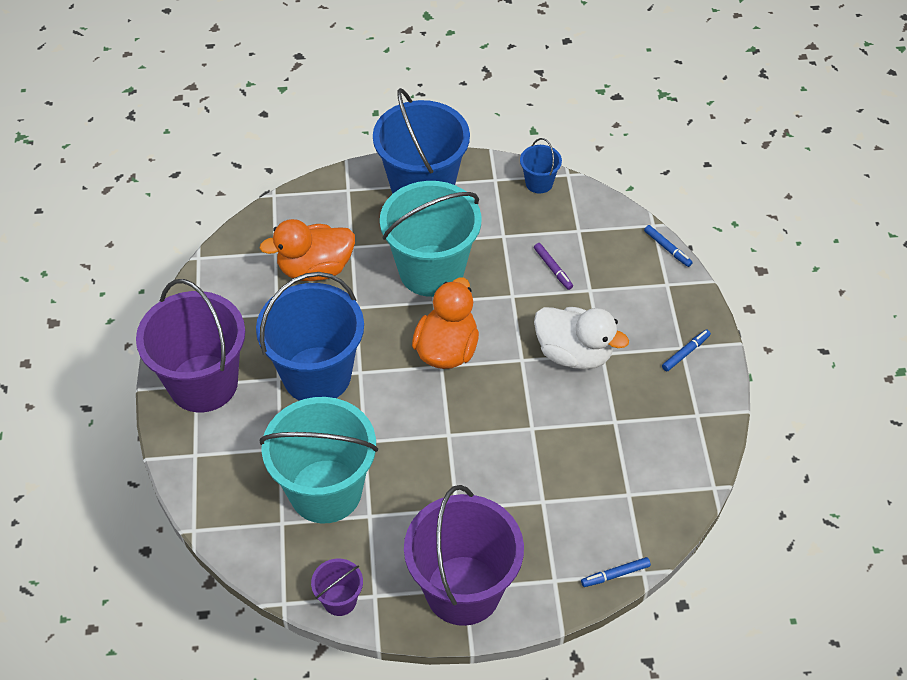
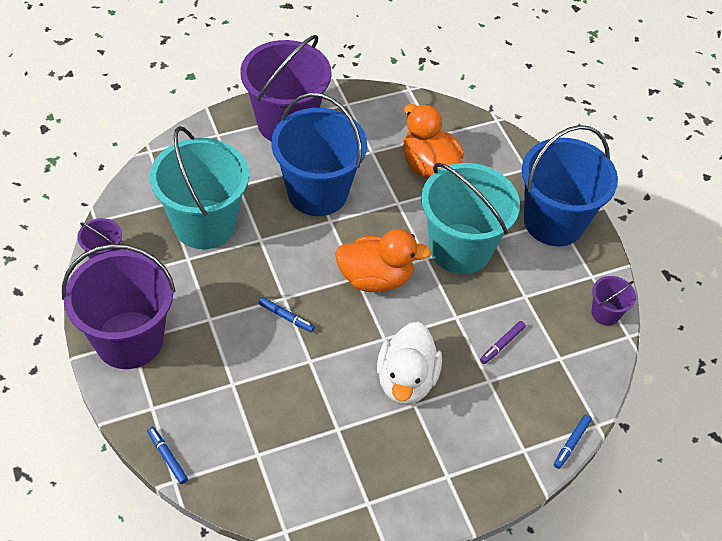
camera: 70 degrees right, 0 degrees up
blue bucket [520,138,562,193] -> purple bucket [591,276,636,326]
blue marker [662,329,711,371] -> blue marker moved to [259,297,315,332]

